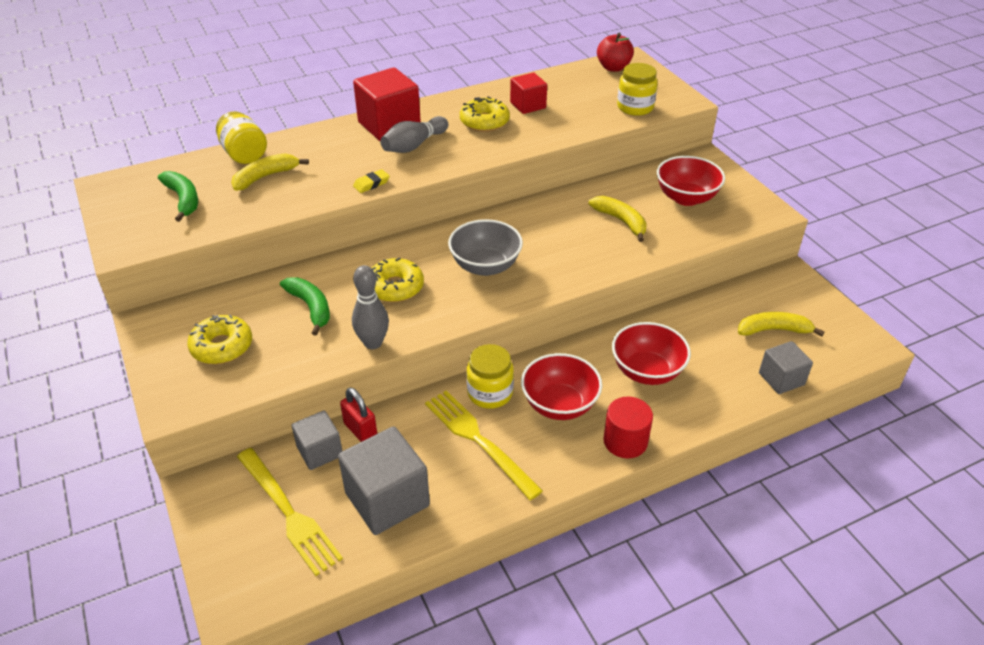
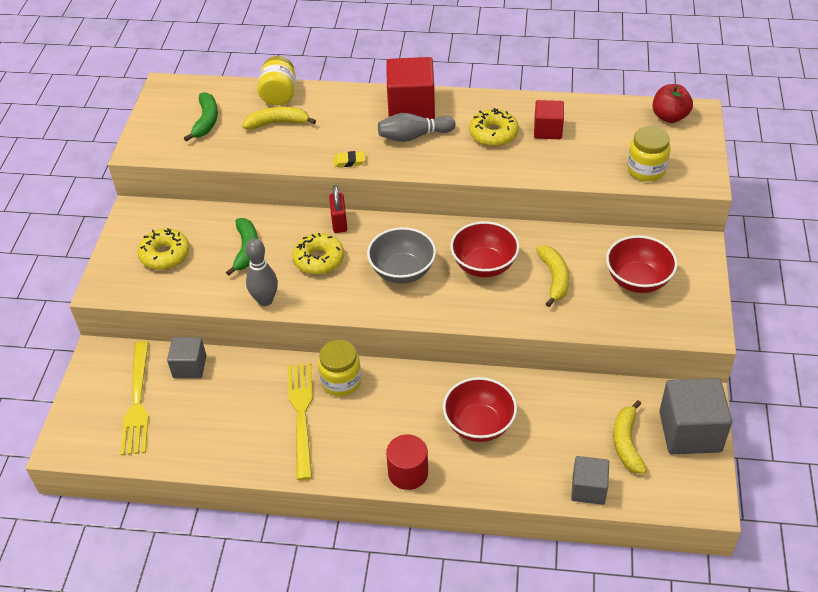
camera: 35 degrees right, 5 degrees up
grey cube [338,426,430,535] -> grey cube moved to [659,378,732,454]
red padlock [340,387,377,442] -> red padlock moved to [329,185,347,233]
red bowl [521,353,602,420] -> red bowl moved to [450,221,520,277]
yellow banana [738,312,825,336] -> yellow banana turned 120 degrees counterclockwise [613,400,647,474]

